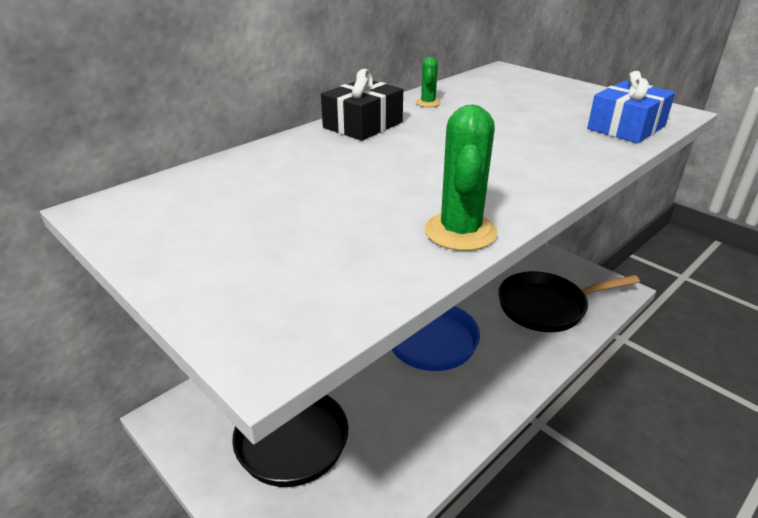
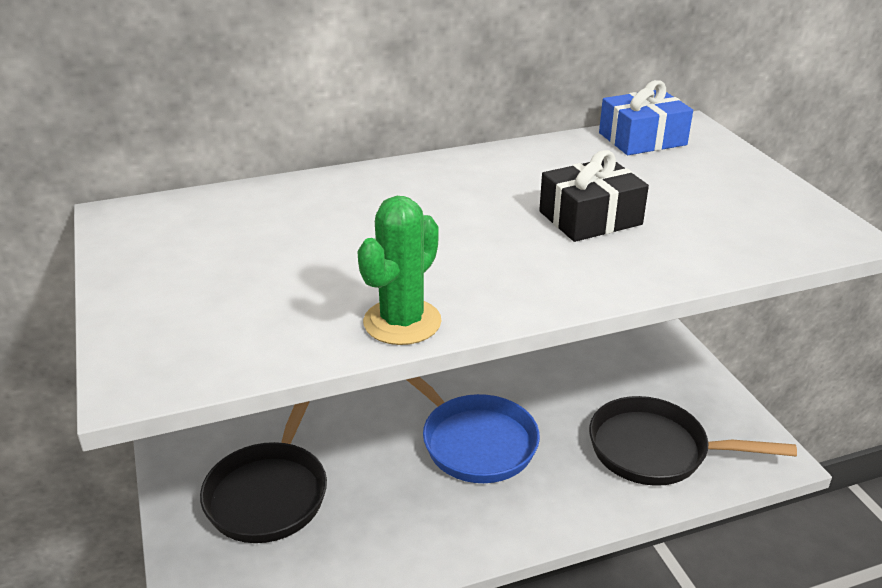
camera: 25 degrees right, 0 degrees up
black gift [321,69,403,141] -> black gift moved to [539,150,649,242]
green cactus [416,57,441,107] -> none
blue gift [587,71,675,143] -> blue gift moved to [599,80,693,155]

